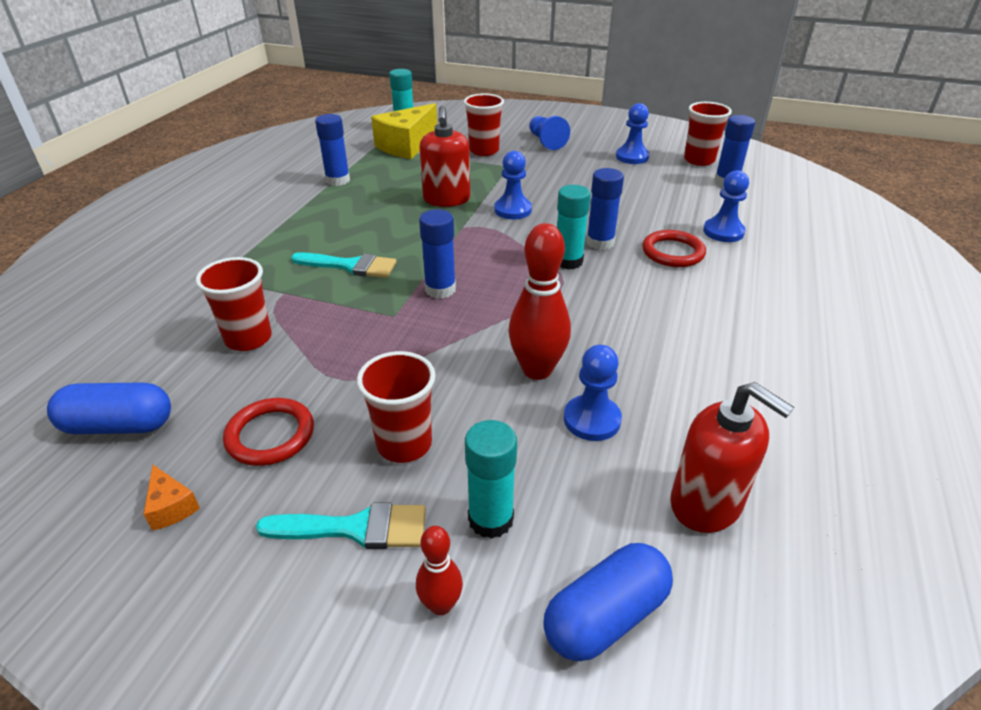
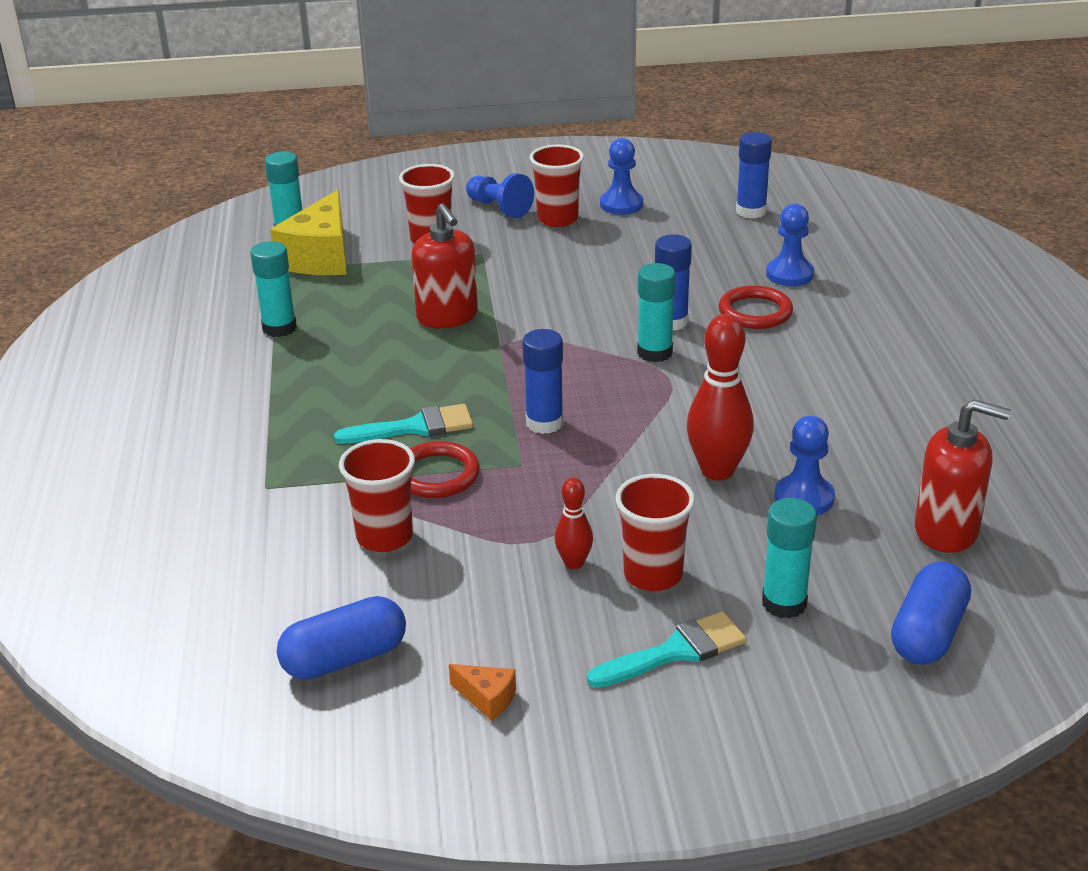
camera: 25 degrees left, 5 degrees down
red ring [223,398,314,466] -> red ring moved to [410,441,480,498]
blue glue stick [315,114,350,186] -> turquoise glue stick [250,241,297,337]
red bowling pin [416,526,463,615] -> red bowling pin moved to [555,478,593,569]
blue pawn [494,151,532,219] -> none
red cup [684,102,732,166] -> red cup moved to [529,145,584,227]

